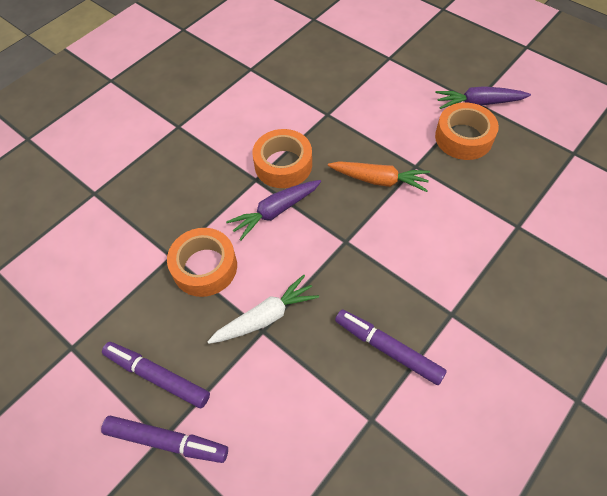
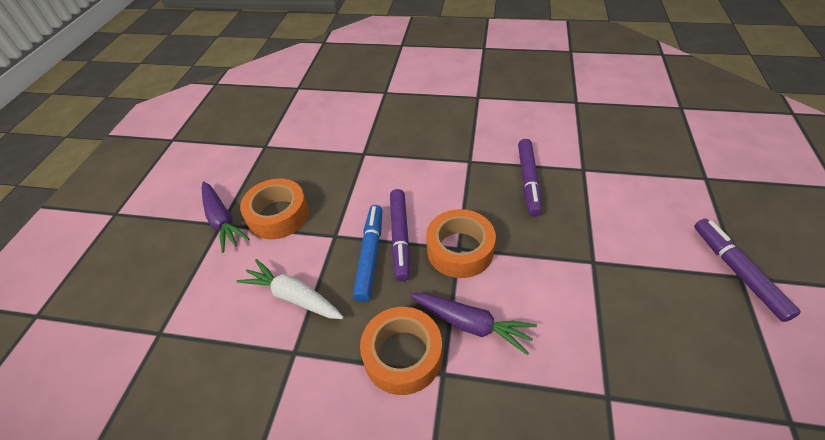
camera: 120 degrees left, 10 degrees down
purple marker [102,342,210,408] -> purple marker moved to [390,189,410,281]
orange tape [167,228,237,297] -> orange tape moved to [426,209,496,278]
white carrot [207,275,319,344] -> white carrot moved to [237,259,344,319]
orange carrot [328,161,430,192] -> blue marker [353,205,382,302]

